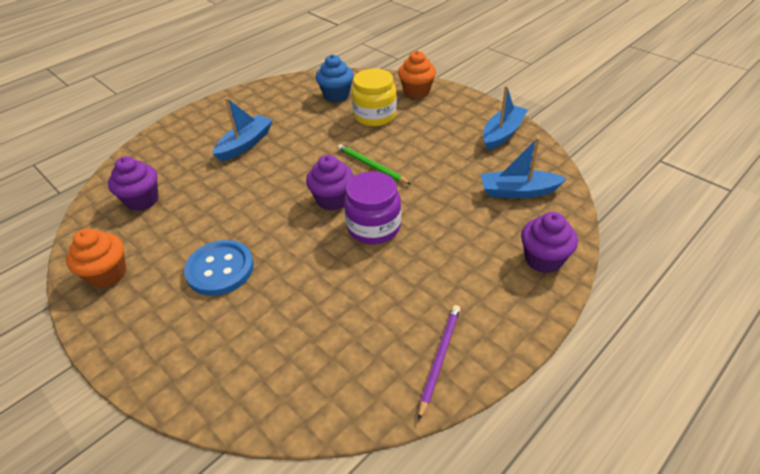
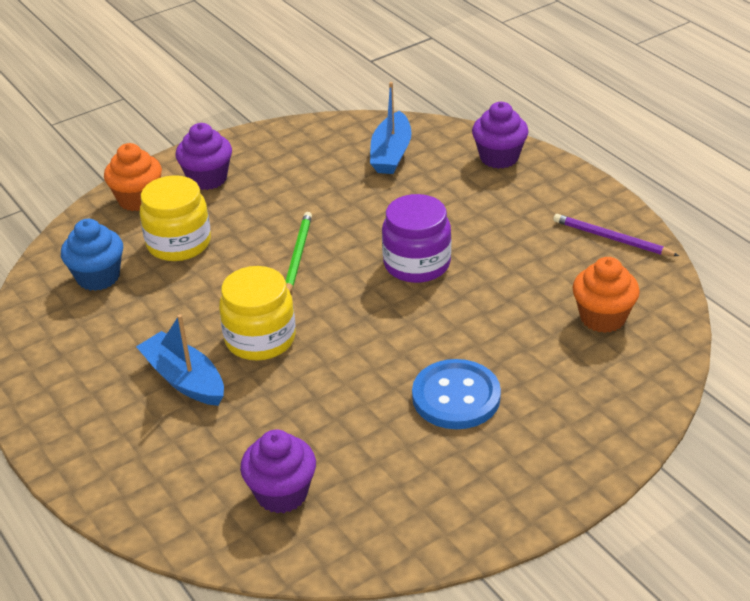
camera: 80 degrees left, 5 degrees down
orange cupcake [66,228,126,288] -> orange cupcake moved to [573,257,640,333]
purple cupcake [306,155,354,211] -> purple cupcake moved to [176,123,232,190]
green pencil [338,144,411,184] -> green pencil turned 135 degrees clockwise [286,212,312,292]
blue boat [483,85,528,151] -> none
none -> yellow jar [219,266,296,361]

